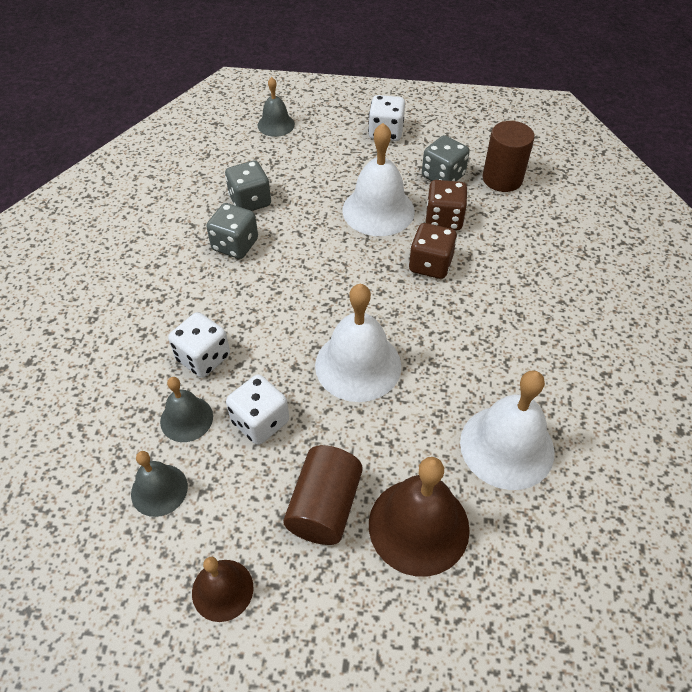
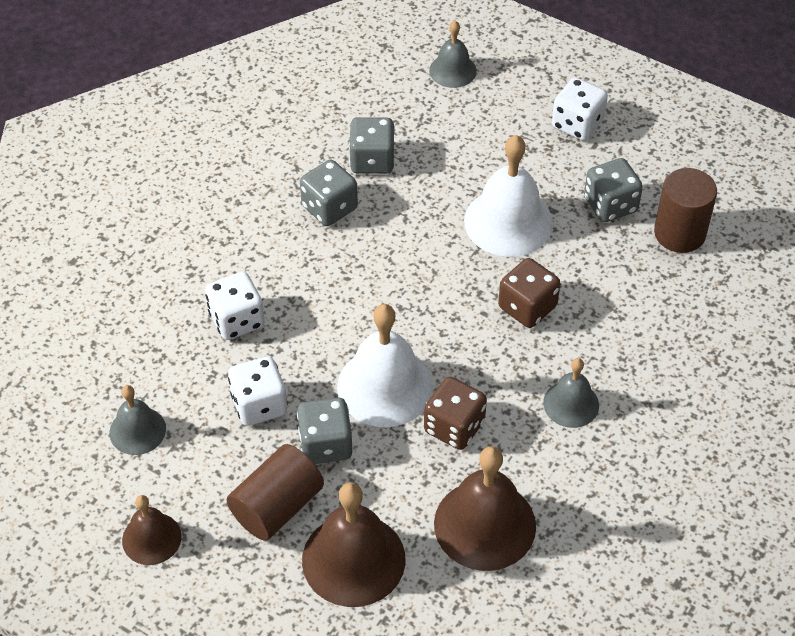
camera: 25 degrees right, 0 degrees up
grey bell [160,377,213,442] -> grey bell moved to [543,358,599,428]
brown dice [426,180,468,231] -> brown dice moved to [424,377,487,450]
white bell [460,370,554,490] -> brown bell [434,446,536,571]
none -> grey dice [297,398,353,464]

